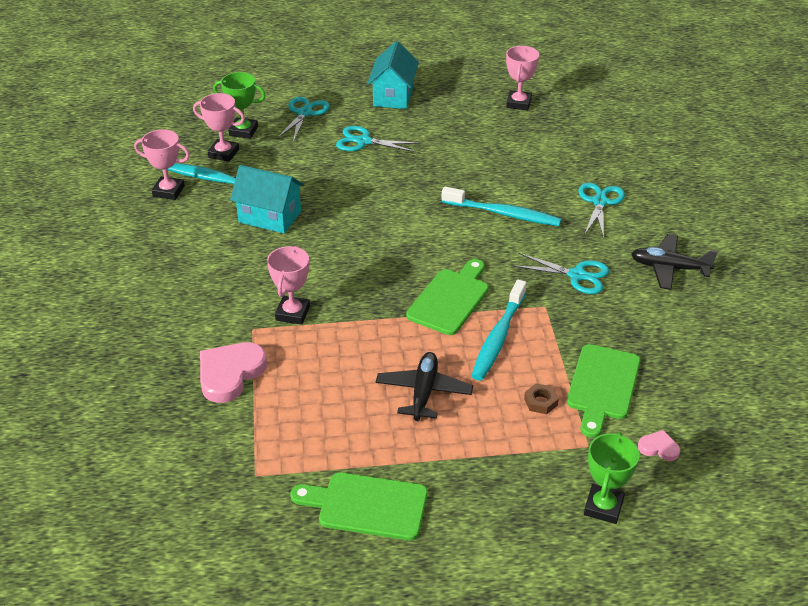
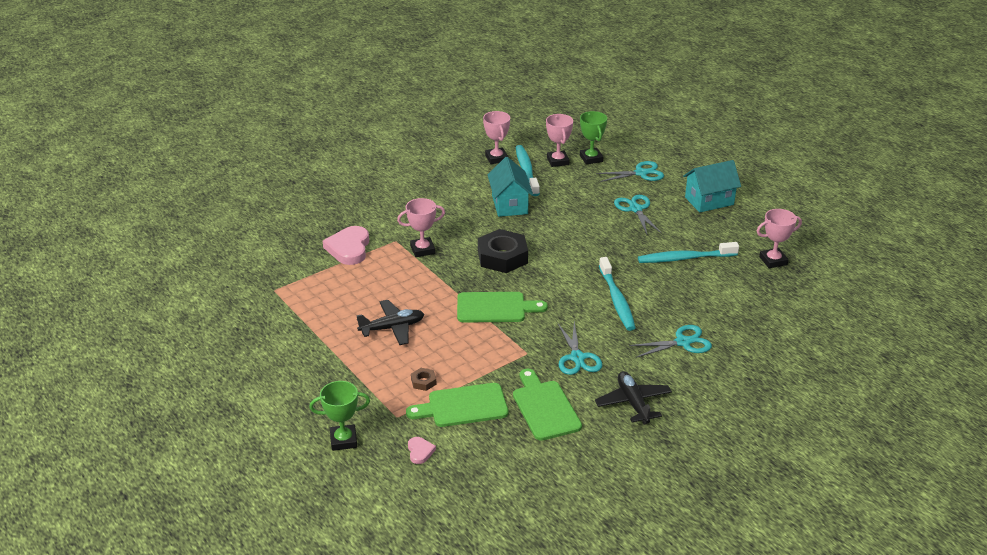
camera: 60 degrees right, 5 degrees down
pink heart [200,342,267,403] -> pink heart turned 90 degrees counterclockwise [323,226,369,265]
green cutting board [290,472,428,541] -> green cutting board moved to [513,369,582,441]
turquoise toothbrush [471,279,527,381] -> turquoise toothbrush moved to [638,242,739,263]
none -> black nut [478,229,528,273]

